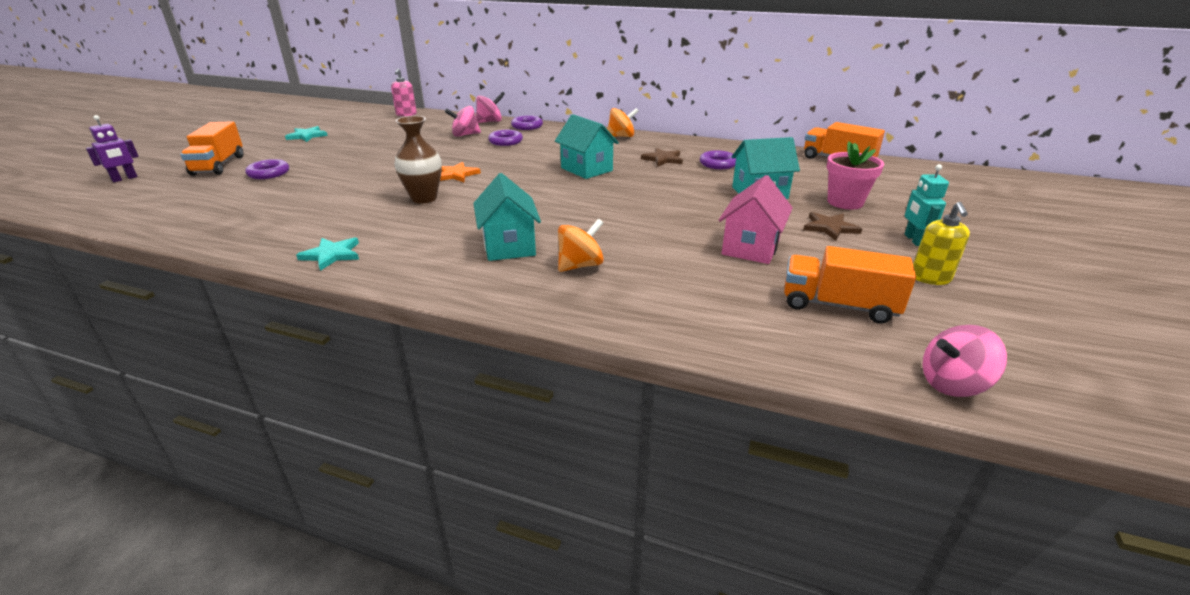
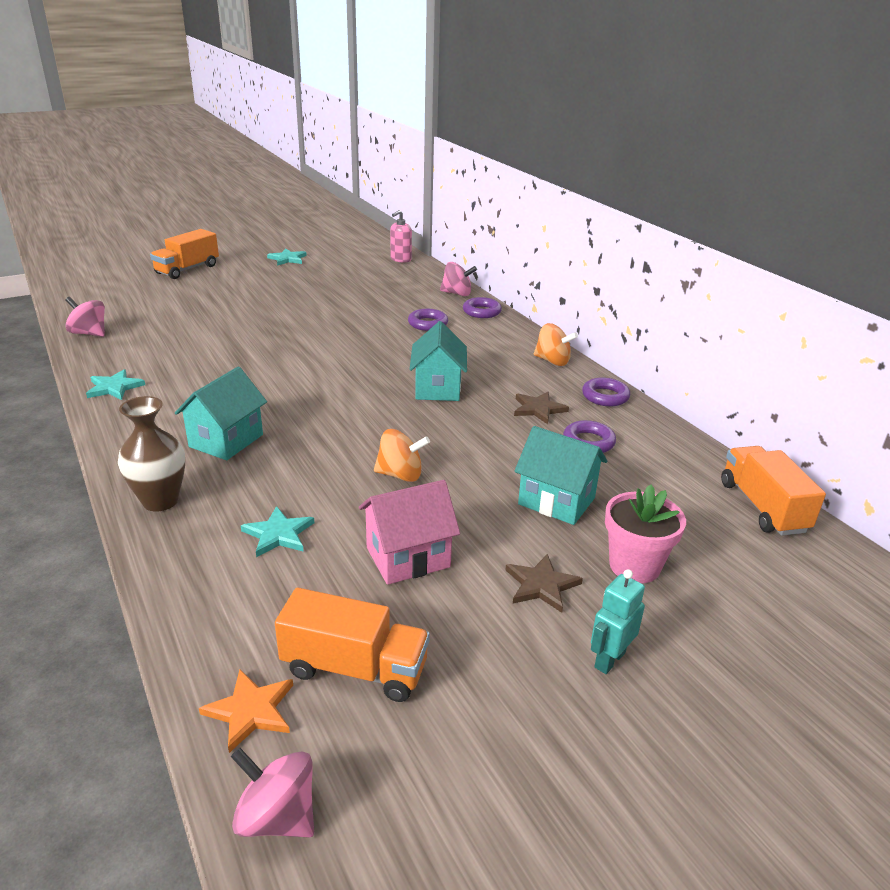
camera: 40 degrees right, 0 degrees up
purple robot [86,115,139,182] -> none
purple ring [245,159,289,179] -> purple ring moved to [582,377,630,407]
brown vase [395,116,442,204] -> brown vase moved to [118,396,185,512]
orange star [440,162,481,182] -> orange star moved to [199,670,293,753]
pink spinning top [445,106,481,137] -> pink spinning top moved to [65,297,105,337]
orange spinning top [558,219,604,272] -> orange spinning top moved to [374,429,430,482]
orange truck [784,246,916,324] -> orange truck turned 135 degrees clockwise [275,588,430,702]
yellow soap dispenser [913,202,970,285] -> none
none -> turquoise star [241,506,314,557]

